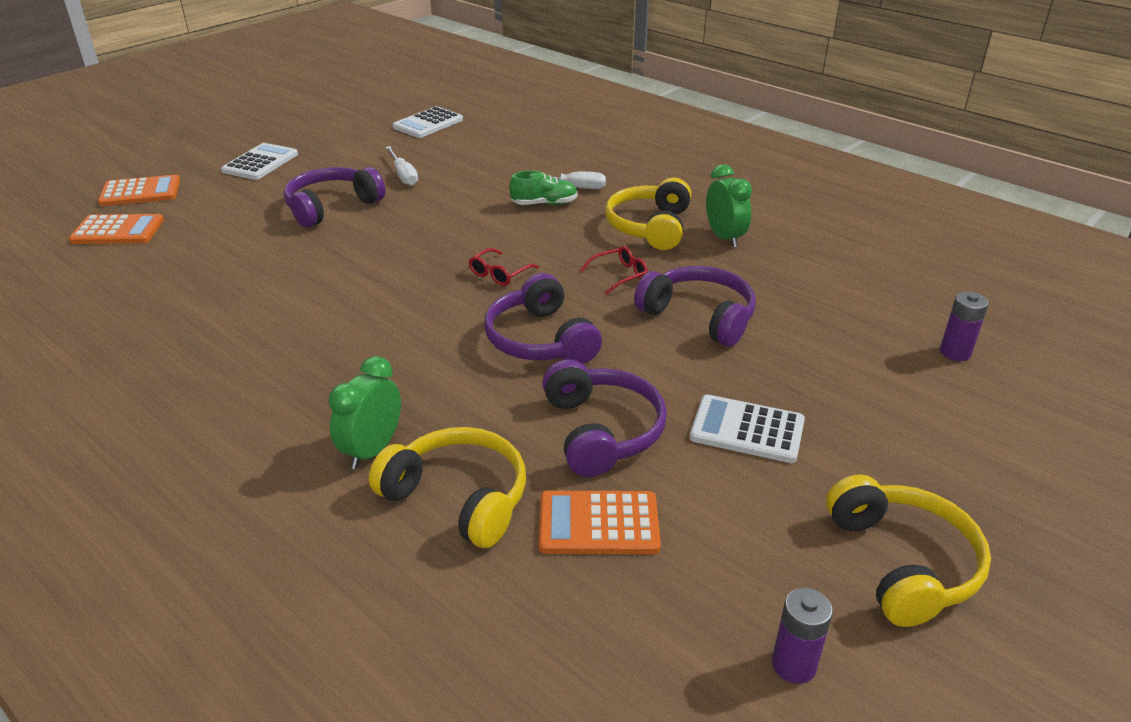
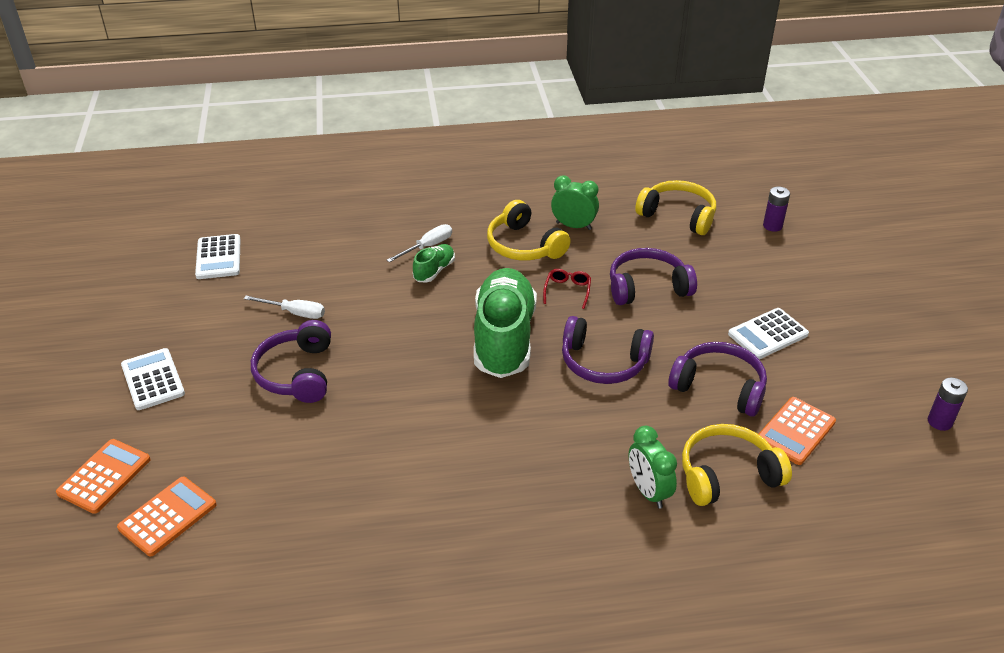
camera: 50 degrees left, 5 degrees up
red glasses [469,248,539,286] -> green shoe [474,268,537,378]
yellow headphones [826,475,991,627] -> yellow headphones moved to [635,180,716,235]

